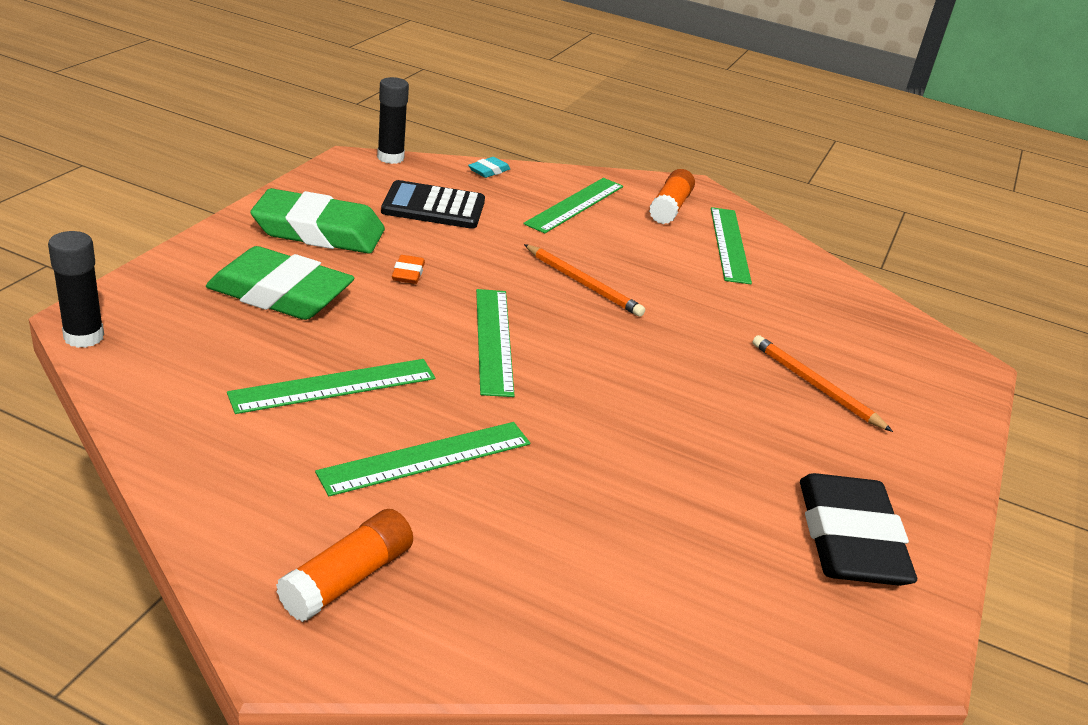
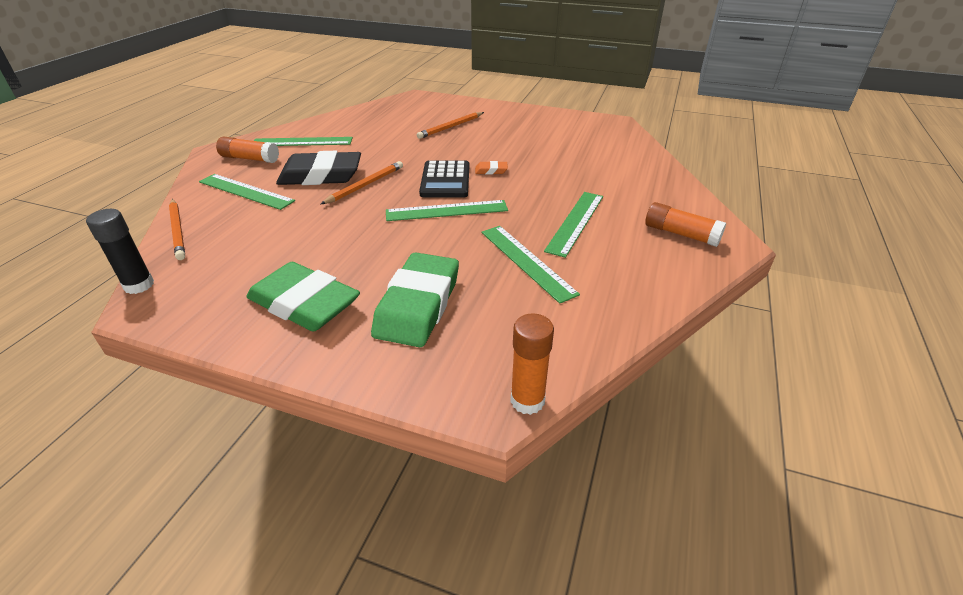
camera: 90 degrees left, 5 degrees up
black glue stick [48,231,104,348] -> orange glue stick [510,313,554,415]
green eraser [251,188,385,254] -> green eraser turned 60 degrees counterclockwise [246,262,360,331]
green ruler [315,422,530,496] -> green ruler turned 60 degrees clockwise [544,192,603,258]
black calculator [381,180,485,229] -> black calculator moved to [419,160,469,198]
orange eraser [392,255,425,284] -> orange eraser moved to [475,161,508,174]
turquoise eraser [468,157,510,178] -> orange pencil [169,199,185,260]
black eraser [800,473,917,586] -> black eraser moved to [276,151,361,185]

